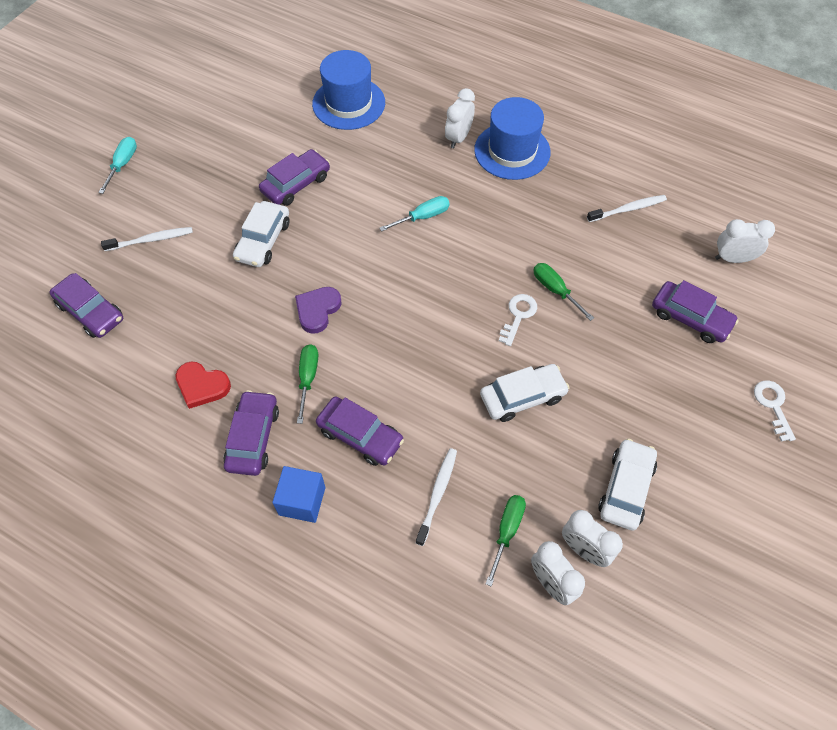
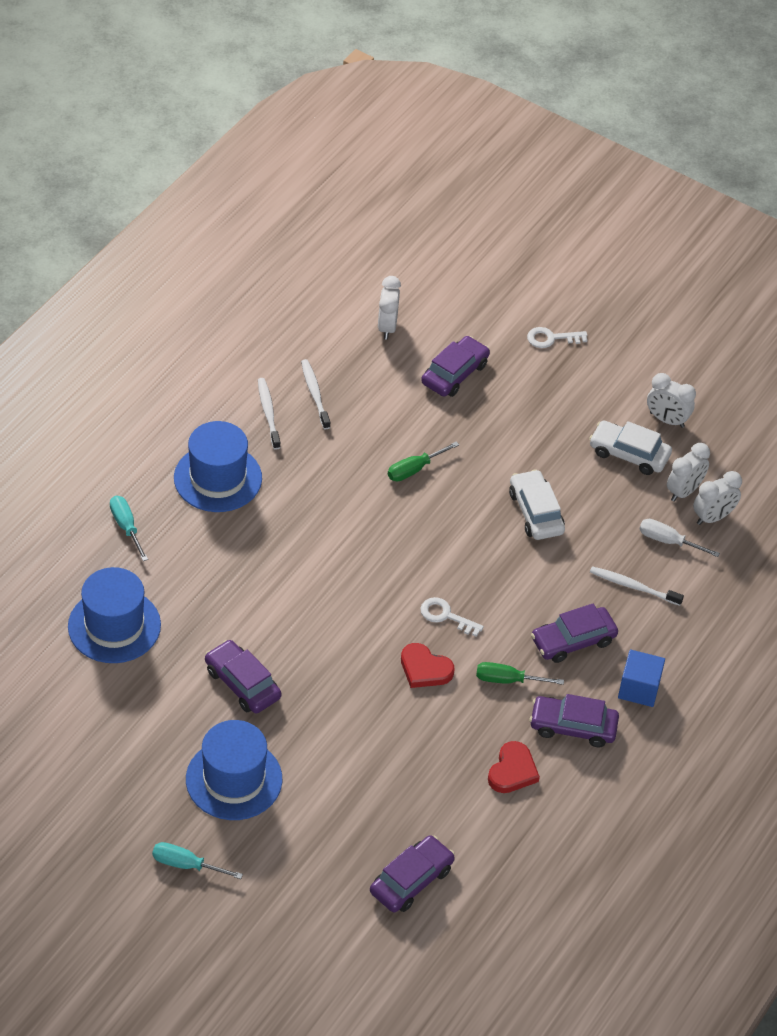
camera: 90 degrees left, 10 degrees down
white toothbrush [101,227,193,251] -> white toothbrush moved to [258,378,281,450]
white car [233,201,289,267] -> none
purple heart [295,287,342,334] -> red heart [401,643,454,688]
purple car [316,396,404,466] -> purple car turned 150 degrees counterclockwise [531,604,618,663]
turquoise screwdriver [379,196,450,232] -> turquoise screwdriver moved to [110,496,148,561]
white clock [445,88,475,148] -> white clock moved to [647,373,696,428]
green screwdriver [486,495,526,587] -> white screwdriver [639,519,720,557]
white key [499,294,537,346] -> white key moved to [420,597,484,637]
none -> blue hat [186,720,282,820]

